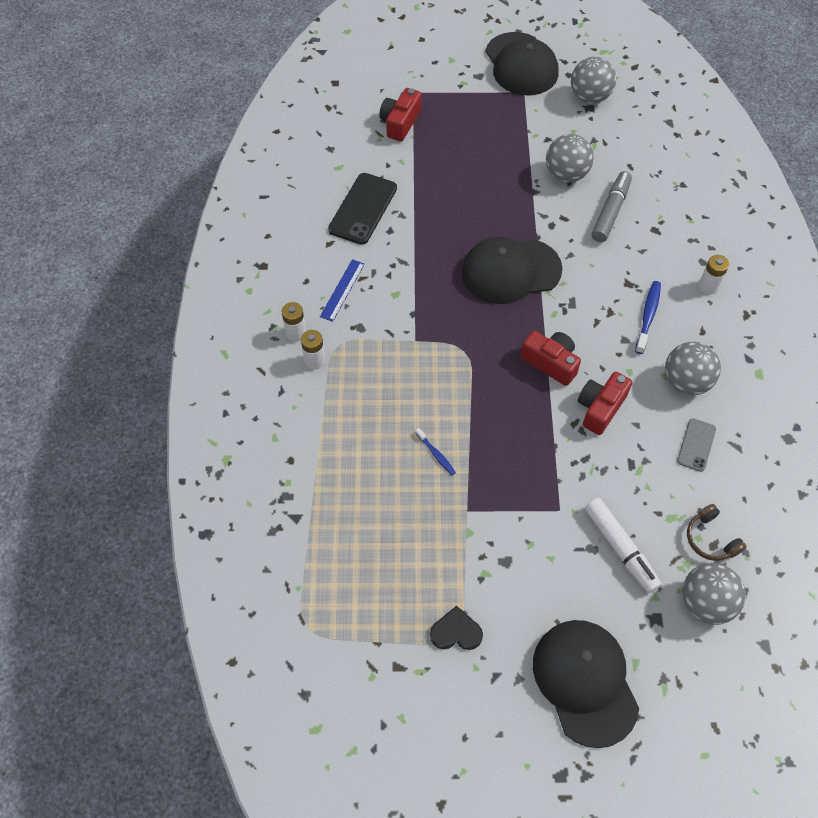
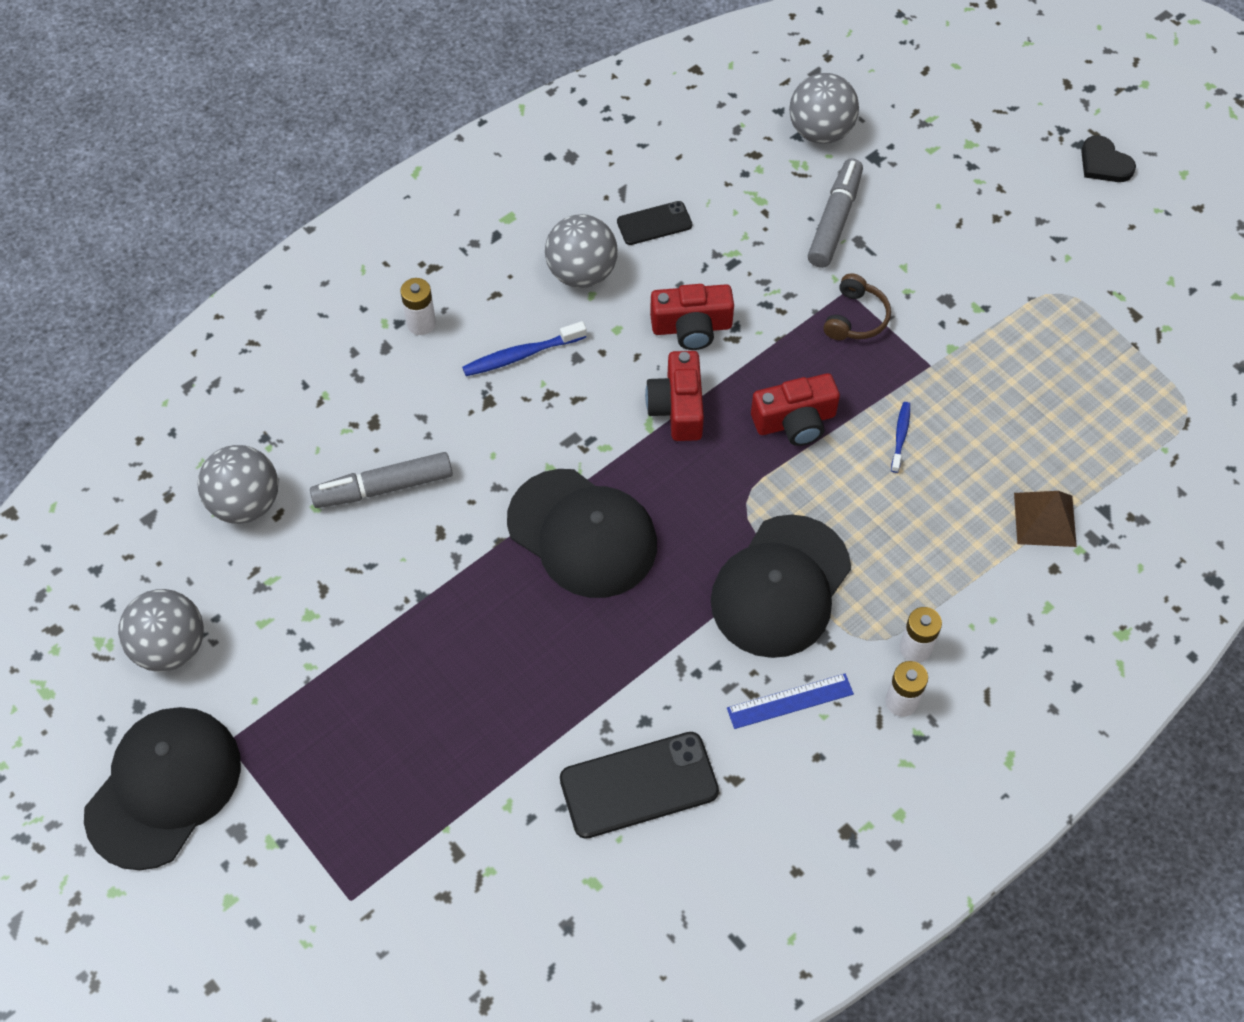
camera: 130 degrees left, 0 degrees up
red camera [379,88,422,141] -> red camera moved to [751,373,840,446]
black heart [430,606,483,650] -> black heart moved to [1081,135,1136,182]
black cap [533,620,639,748] -> black cap moved to [711,515,851,658]
grey ball [546,134,594,183] -> grey ball moved to [198,445,278,524]
white marker [585,498,662,593] -> grey marker [808,158,863,268]
grey phone [677,418,716,472] -> black phone [617,201,692,245]
brown headphones [687,504,747,561] -> brown headphones moved to [823,273,891,340]
none -> brown pyramid [1014,491,1077,547]

